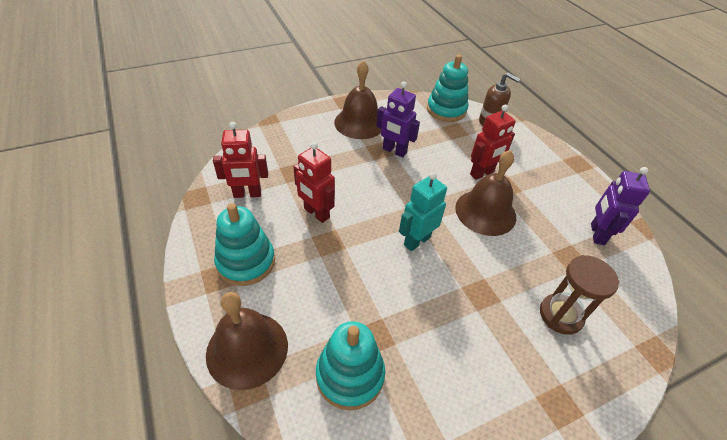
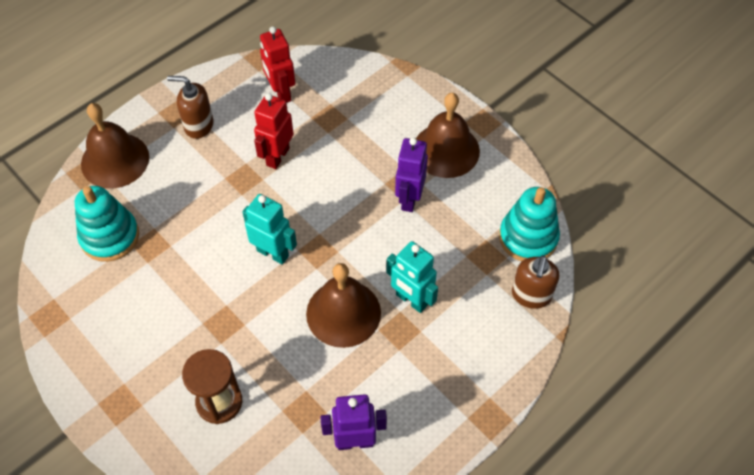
camera: 75 degrees right, 10 degrees up
turquoise stacking toy [214,203,275,286] -> brown soap dispenser [167,76,213,139]
red robot [470,105,516,180] -> turquoise robot [386,241,438,313]

